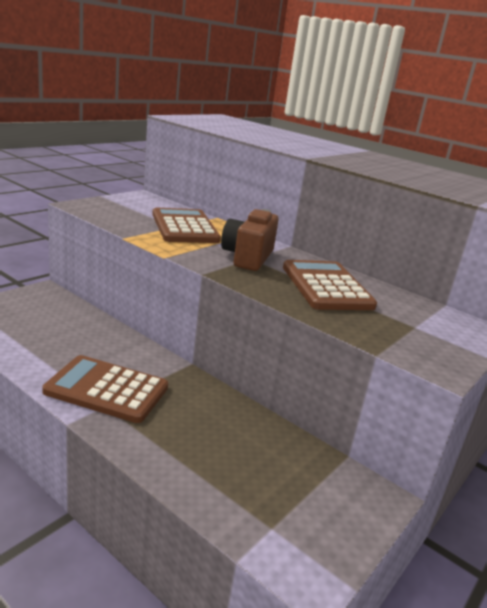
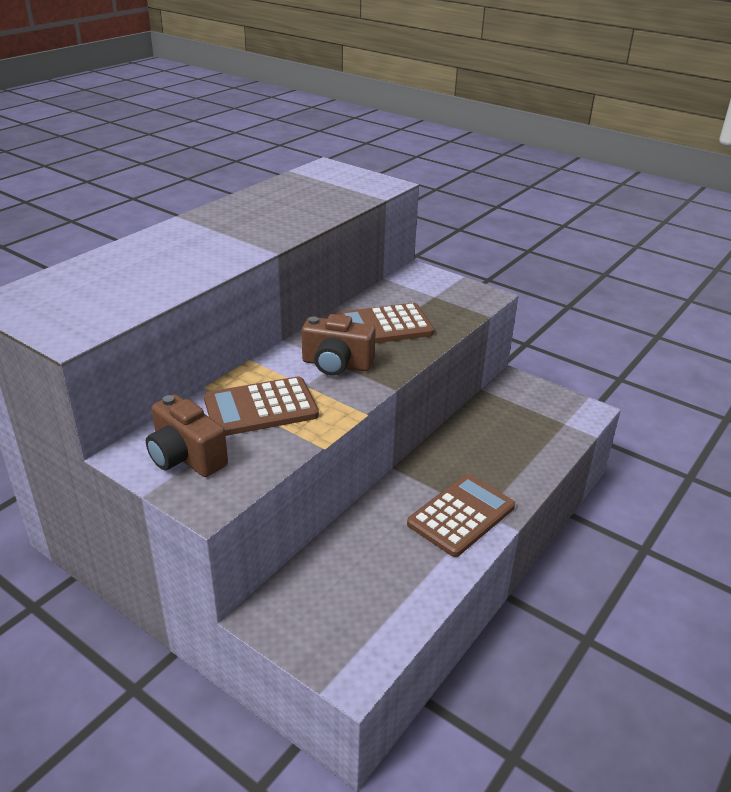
camera: 90 degrees left, 10 degrees up
brown calculator [42,355,168,423] -> brown calculator turned 150 degrees counterclockwise [407,474,515,557]
none -> brown camera [146,394,228,477]

